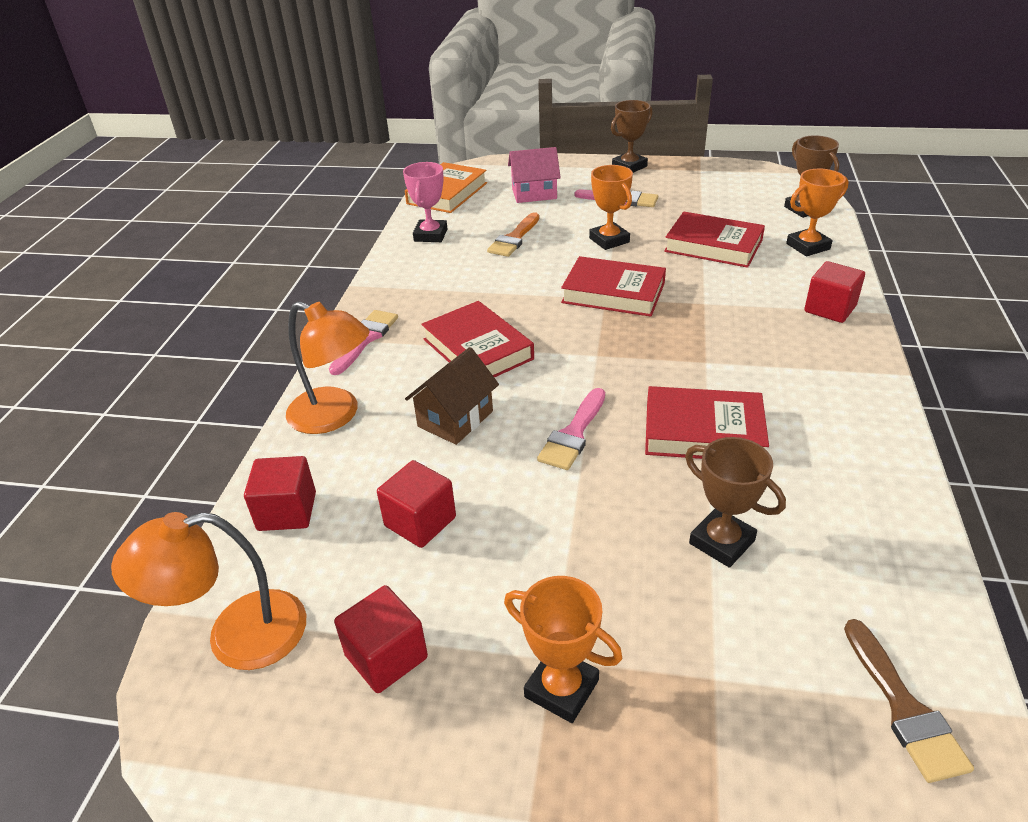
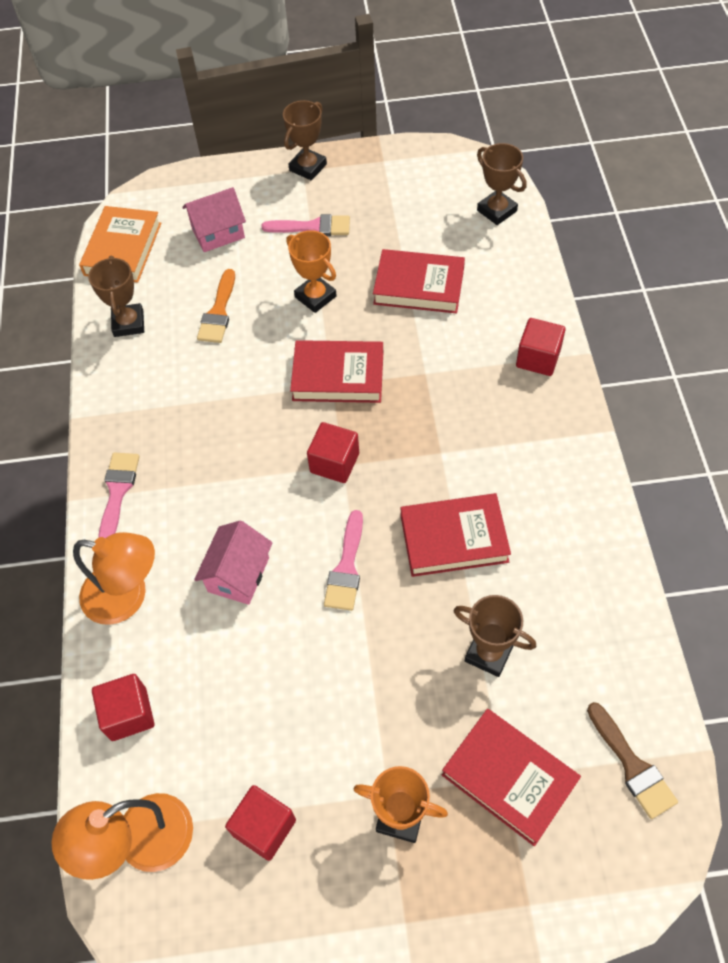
camera: 15 degrees left, 20 degrees up
red cube [377,460,456,548] -> red cube moved to [307,422,359,483]
pink trophy [403,162,448,242] -> brown trophy [88,256,144,337]
brown house [405,347,499,445] -> pink house [194,521,273,605]
red book [421,301,534,377] -> red book moved to [442,709,581,846]
orange trophy [786,169,849,256] -> none

